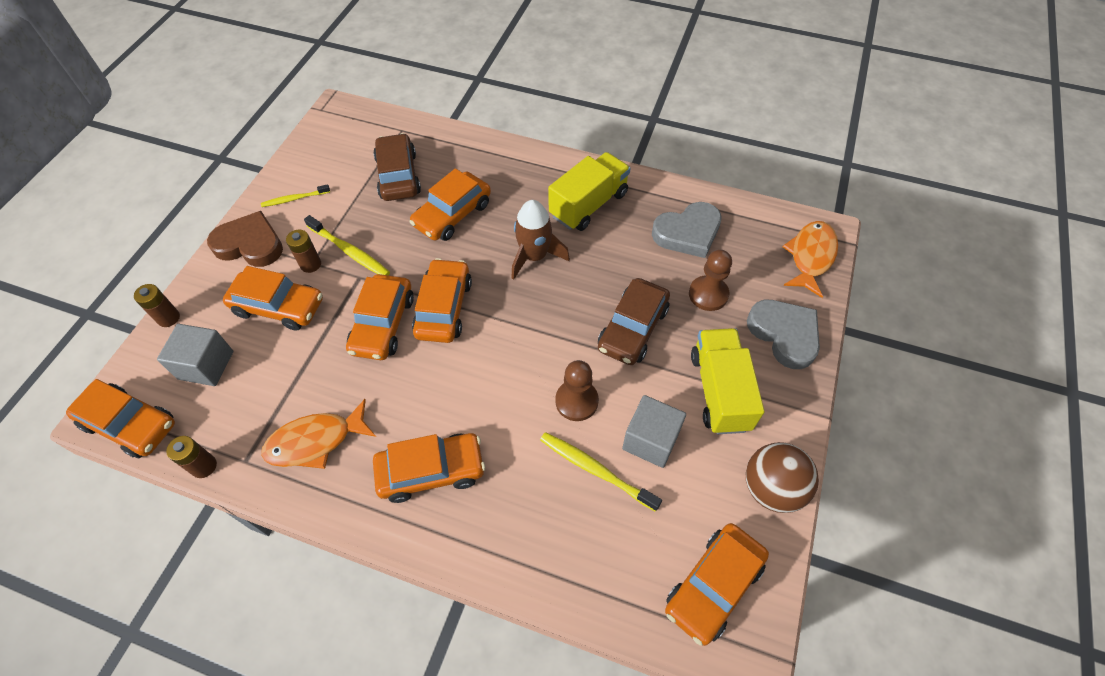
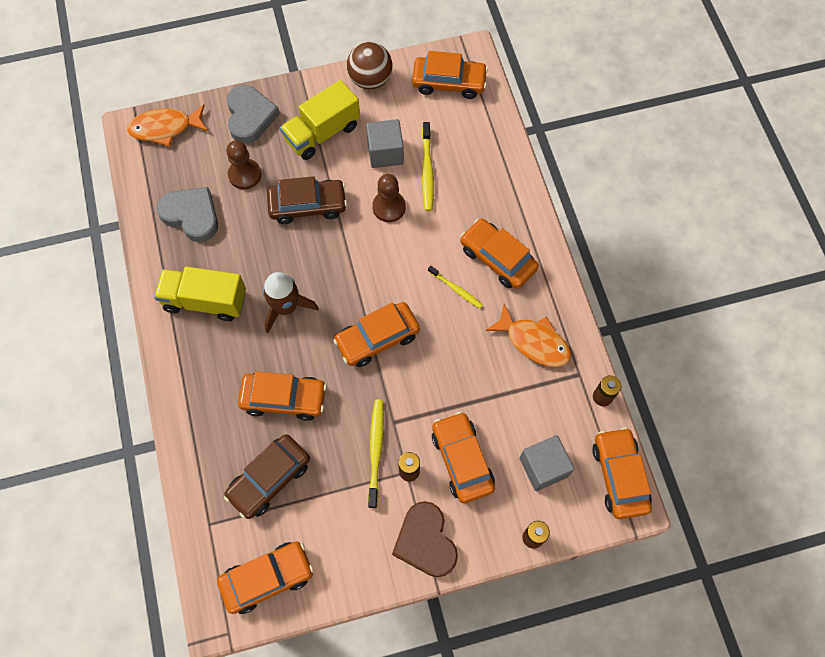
camera: 125 degrees left, 10 degrees up
yellow toothbrush [261,184,330,207] -> yellow toothbrush moved to [428,265,483,308]
orange car [346,274,414,360] -> orange car moved to [217,542,314,614]
grey heart [747,300,820,369] -> grey heart turned 150 degrees clockwise [227,85,280,144]

